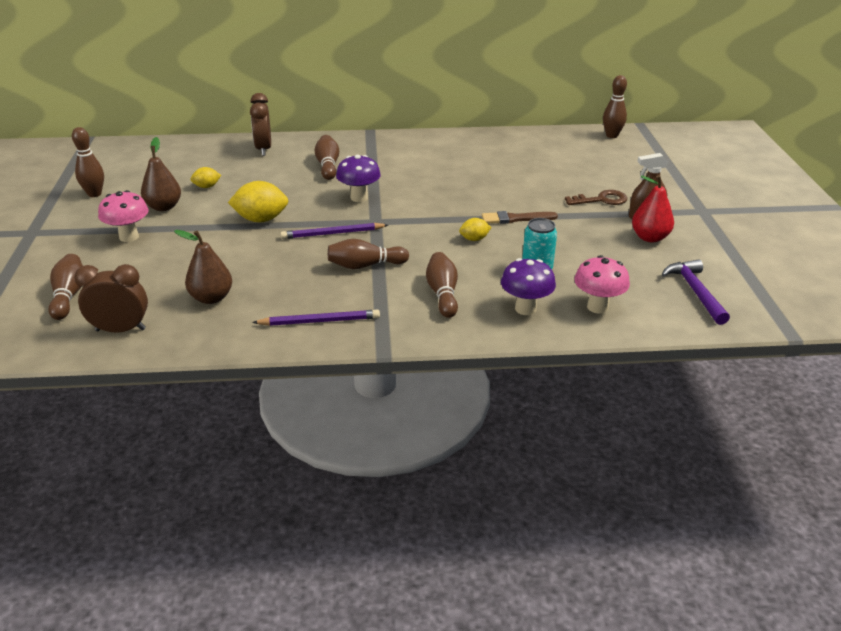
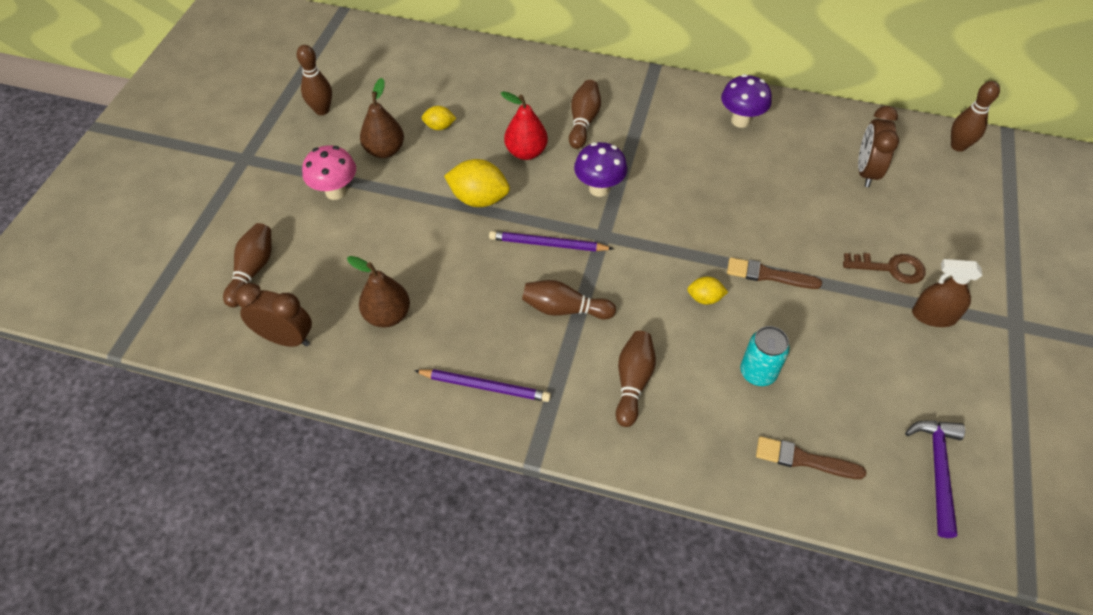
camera: 20 degrees right, 20 degrees up
brown clock [250,93,271,156] -> brown clock moved to [858,106,899,187]
purple mushroom [501,258,556,315] -> purple mushroom moved to [721,74,772,128]
pink mushroom [574,255,630,314] -> brown brush [756,436,866,479]
red pear [632,175,674,242] -> red pear moved to [501,91,548,160]

